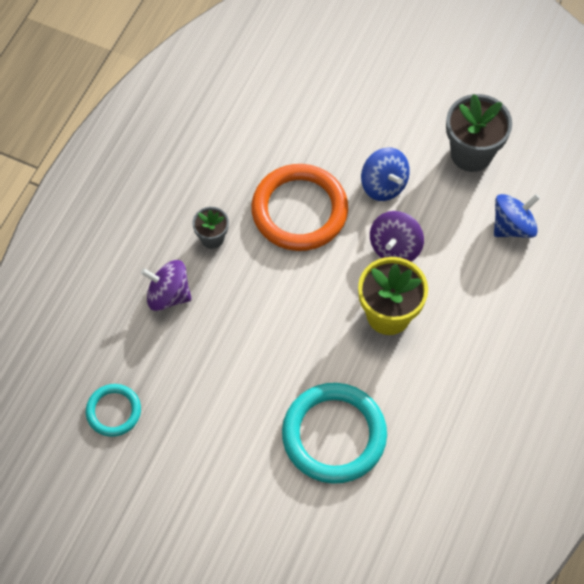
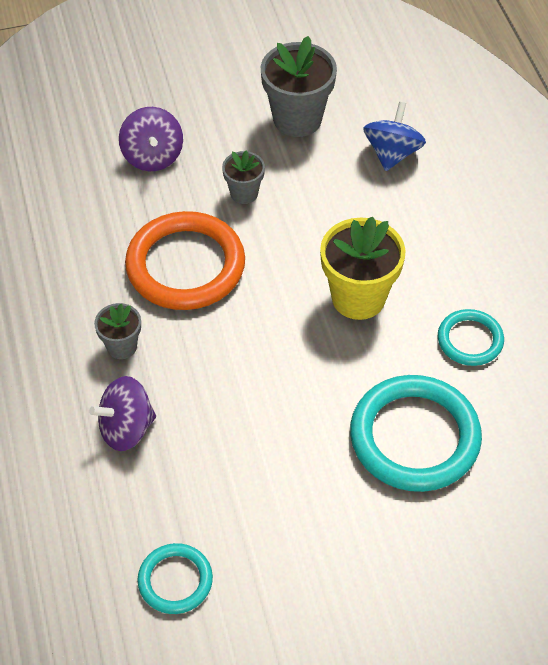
camera: 40 degrees left, 10 degrees down
blue spinning top [361,147,410,201] -> grey flower pot [222,151,265,204]
purple spinning top [370,211,424,262] -> purple spinning top moved to [119,107,183,172]
none -> turquoise ring [438,309,504,366]

